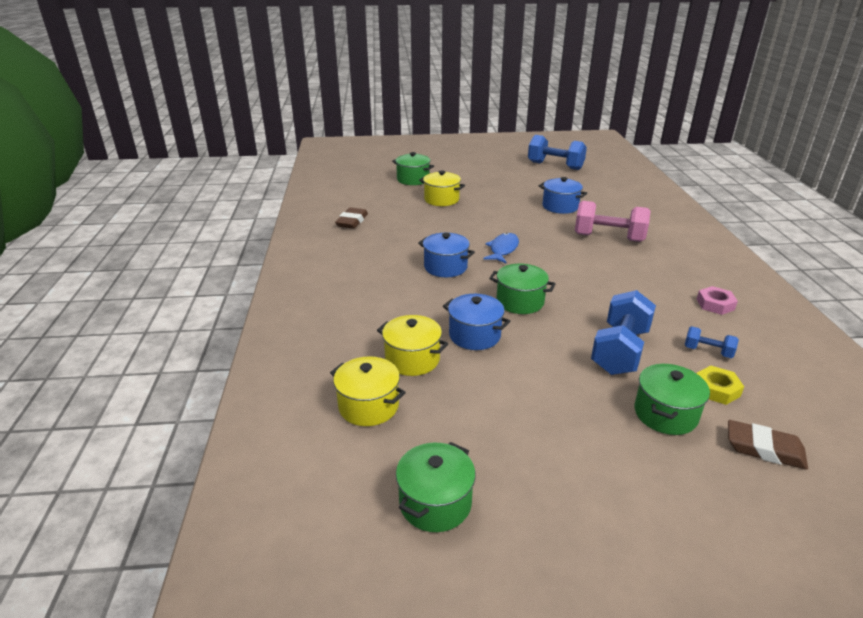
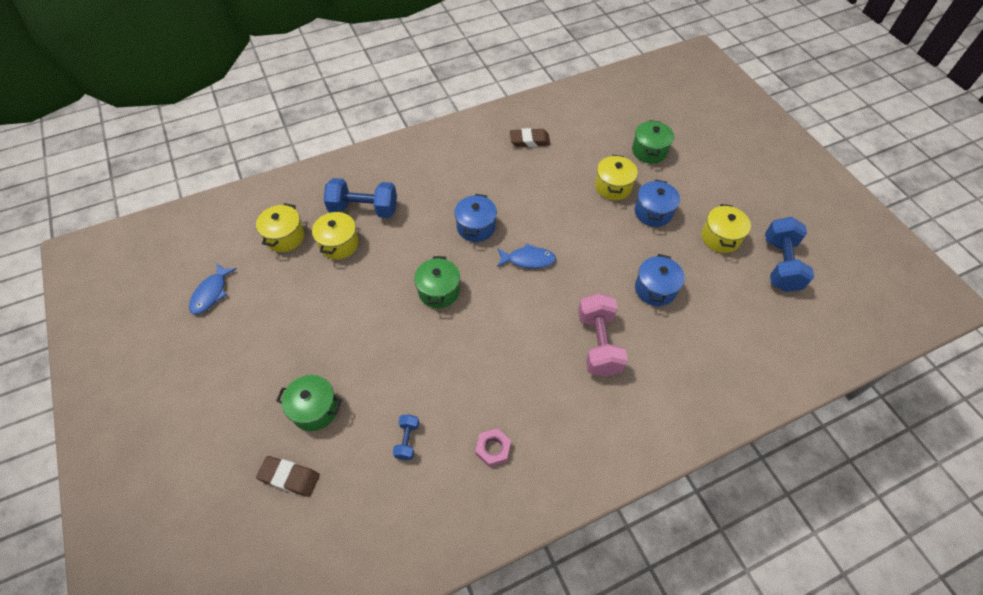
camera: 70 degrees right, 25 degrees up
green pot [396,442,476,532] -> blue fish [189,263,236,314]
blue pot [443,294,511,350] -> blue pot moved to [635,180,680,227]
blue dumbbell [591,290,656,375] -> blue dumbbell moved to [324,178,397,218]
yellow nut [696,366,744,405] -> none
brown eraser [728,420,808,470] -> brown eraser turned 75 degrees counterclockwise [256,456,320,497]
none -> yellow pot [701,204,751,253]

